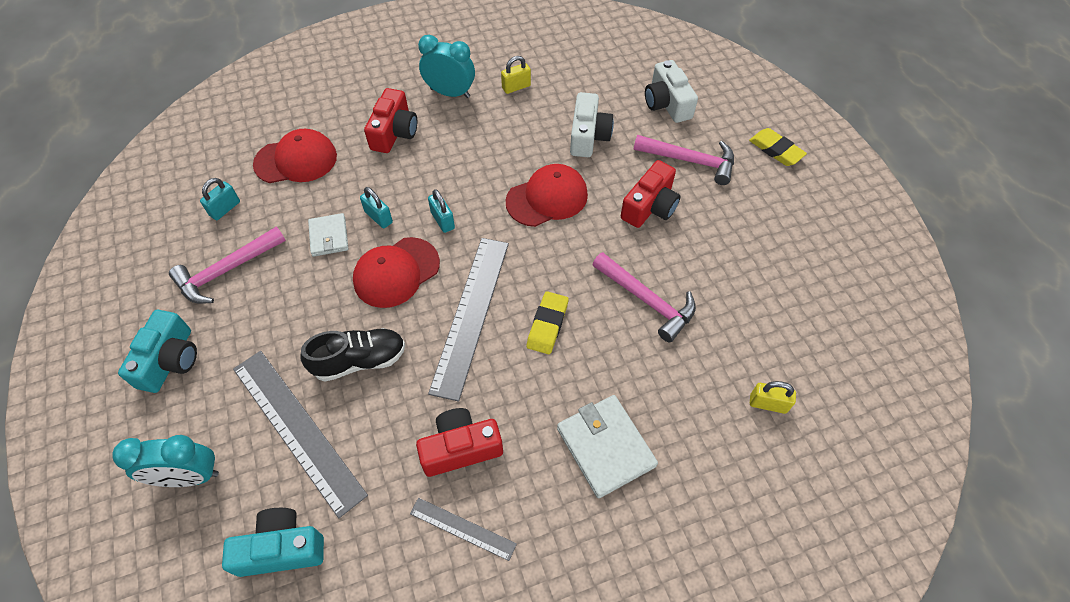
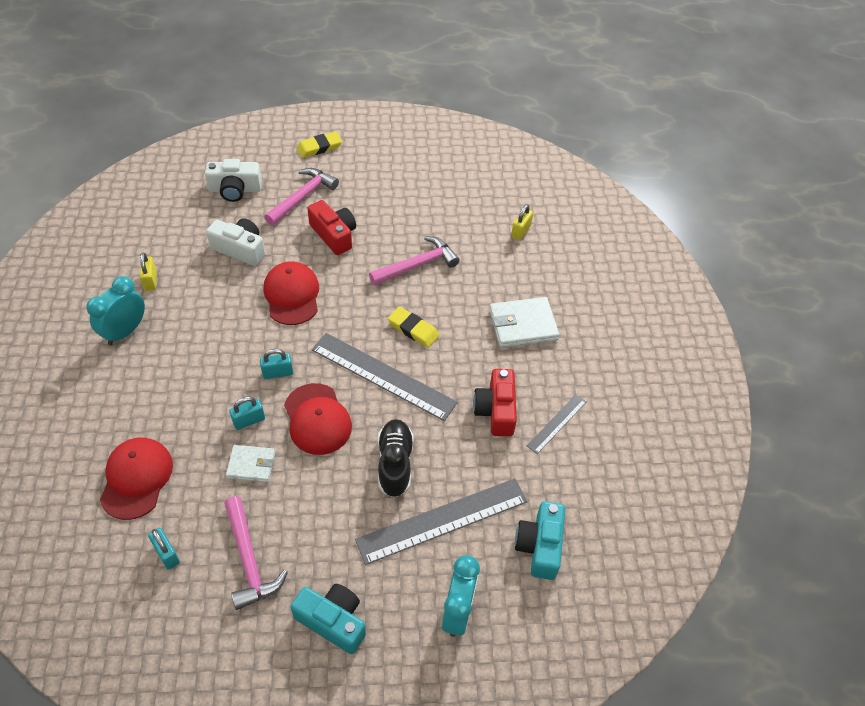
camera: 75 degrees left, 5 degrees down
red camera [364,88,417,153] -> none

